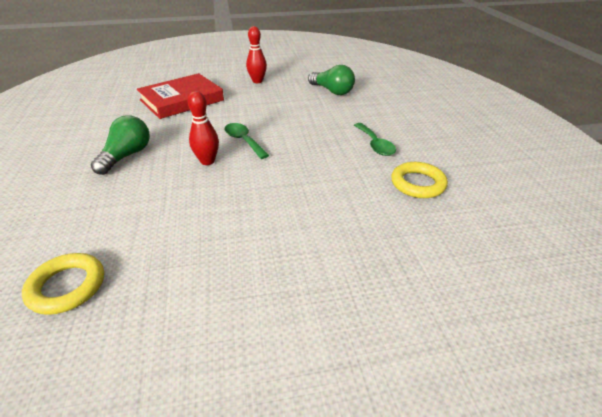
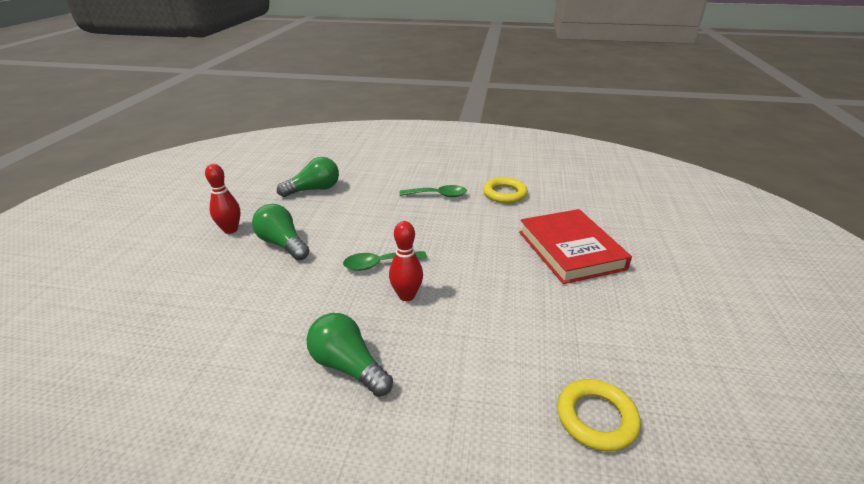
camera: 70 degrees left, 5 degrees down
red book [137,73,224,119] -> red book moved to [519,209,632,284]
none -> green light bulb [252,204,310,260]

